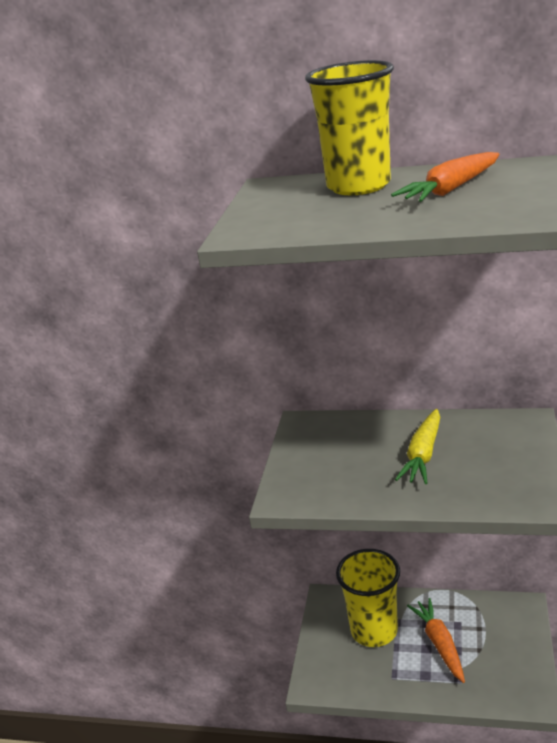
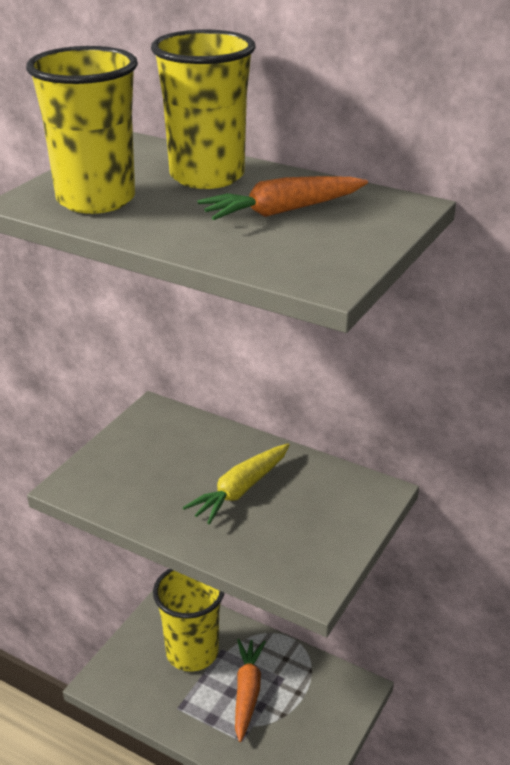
camera: 15 degrees right, 5 degrees up
none -> yellow cup [26,46,138,214]

